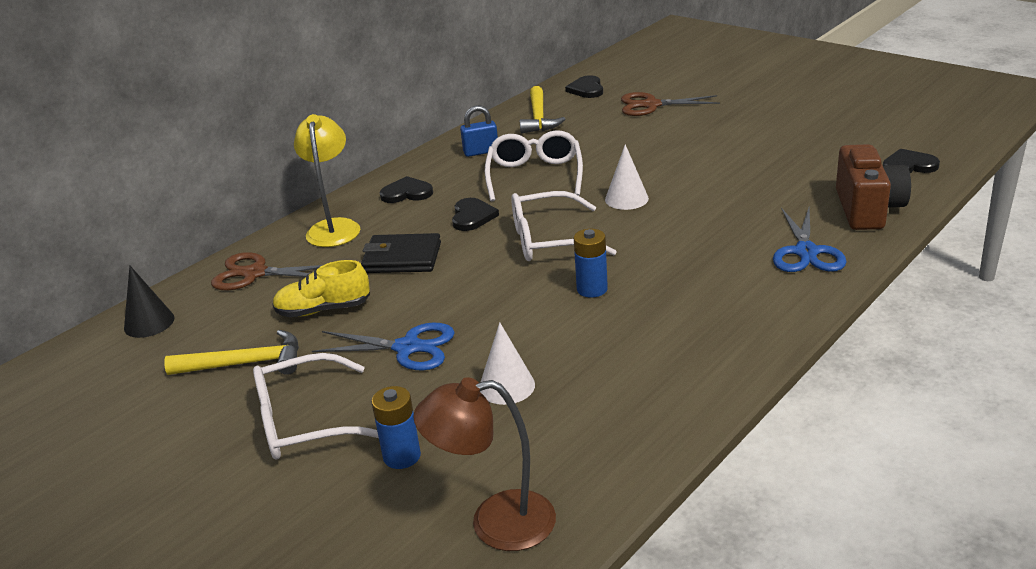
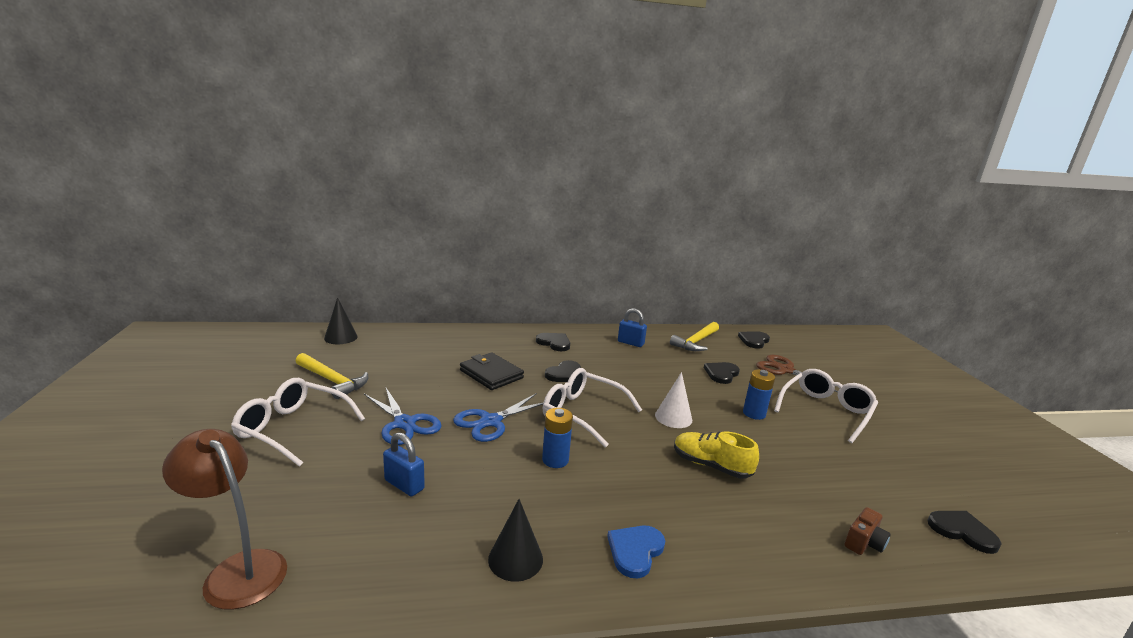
camera: 35 degrees right, 10 degrees down
brown scissors [211,252,323,290] -> none
yellow shoe [272,260,370,317] -> yellow shoe moved to [674,432,759,479]
yellow lamp [294,114,360,247] -> none
blue battery [372,386,421,469] -> blue battery moved to [743,369,775,420]
white cone [480,322,535,405] -> blue padlock [383,432,425,496]
white glasses [485,130,583,202] -> white glasses moved to [774,369,878,443]
blue scissors [773,208,847,272] -> blue scissors moved to [453,393,543,442]
brown camera [836,144,911,230] -> brown camera [845,507,891,555], size x0.47
none -> black cone [488,499,543,582]
none -> blue heart [607,526,665,578]
none -> black heart [704,362,740,384]

